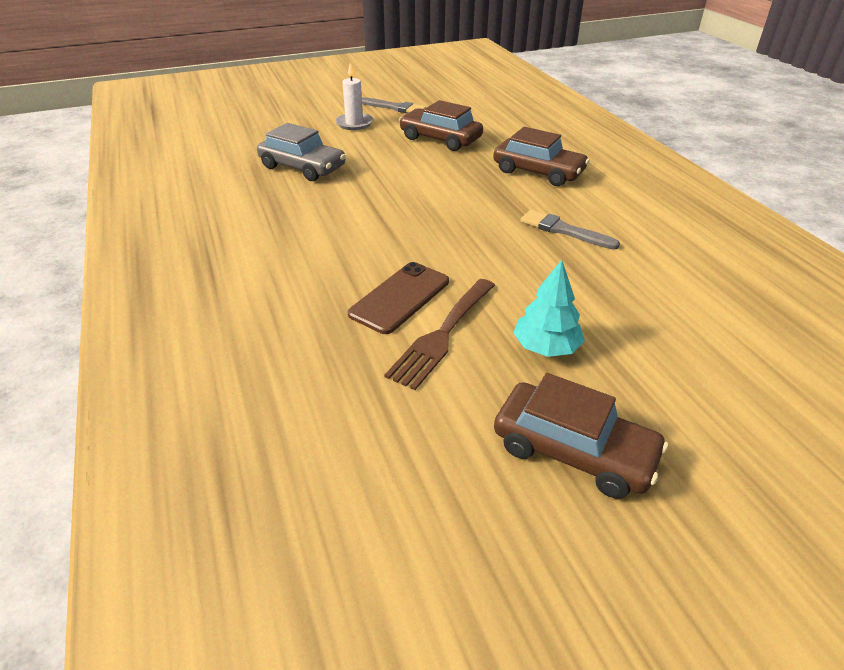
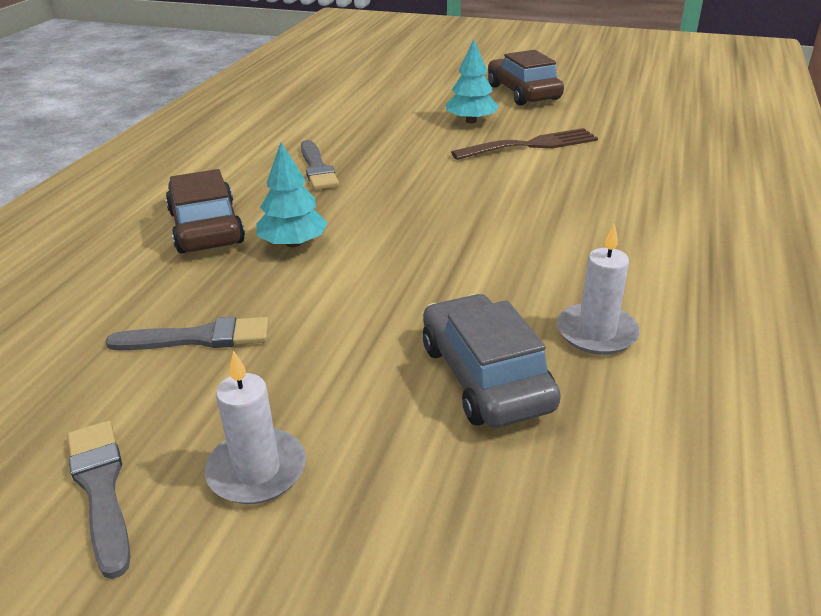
camera: 140 degrees left, 5 degrees down
brown phone [348,262,449,334] -> none
brown car [399,100,483,151] -> grey brush [105,317,269,350]
none -> turquoise tree [257,143,328,247]
none -> white candle [557,223,640,355]

